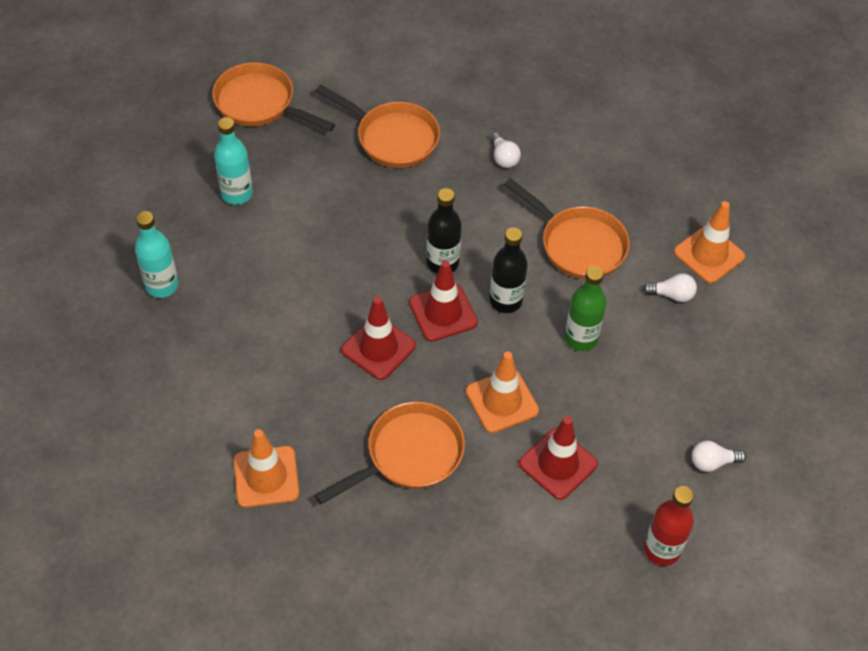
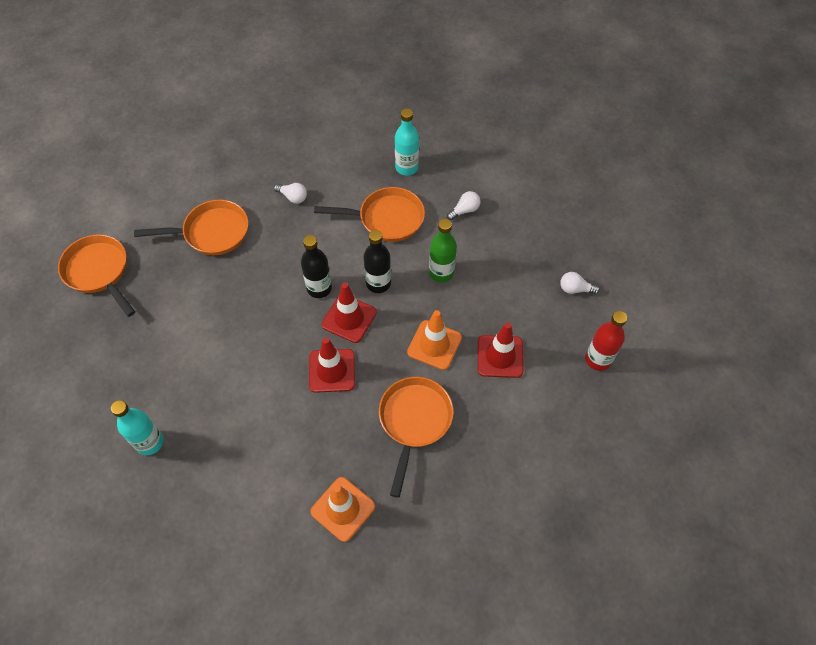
camera: 40 degrees left, 5 degrees up
orange pan [212,62,335,132] -> orange pan turned 60 degrees clockwise [58,234,135,317]
turquoise bottle [214,117,253,205] -> turquoise bottle moved to [395,108,419,176]
orange traffic cone [674,201,745,283] -> none
white light bulb [692,441,746,472] -> white light bulb turned 60 degrees clockwise [560,272,600,294]

